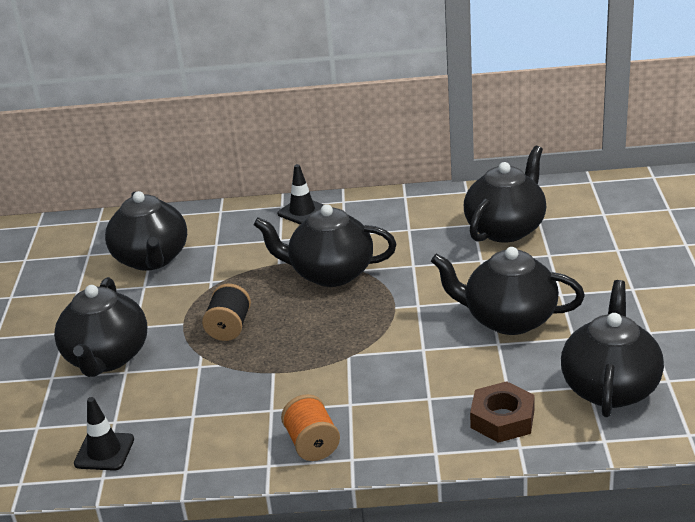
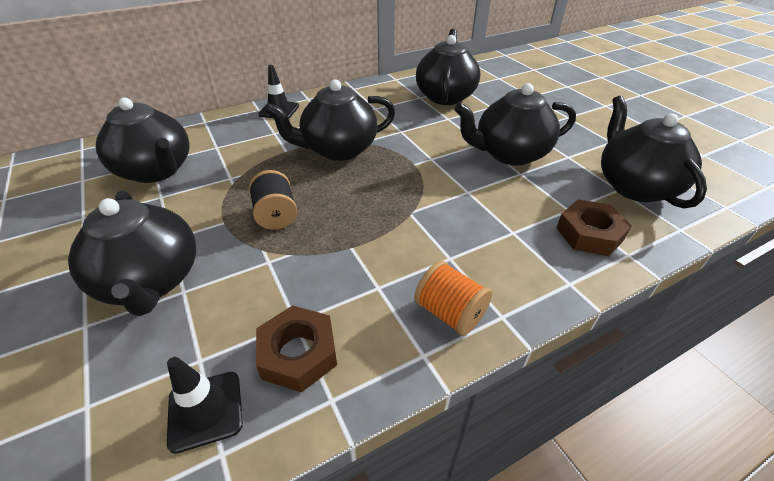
camera: 30 degrees left, 10 degrees up
none -> brown nut [256,305,337,392]

